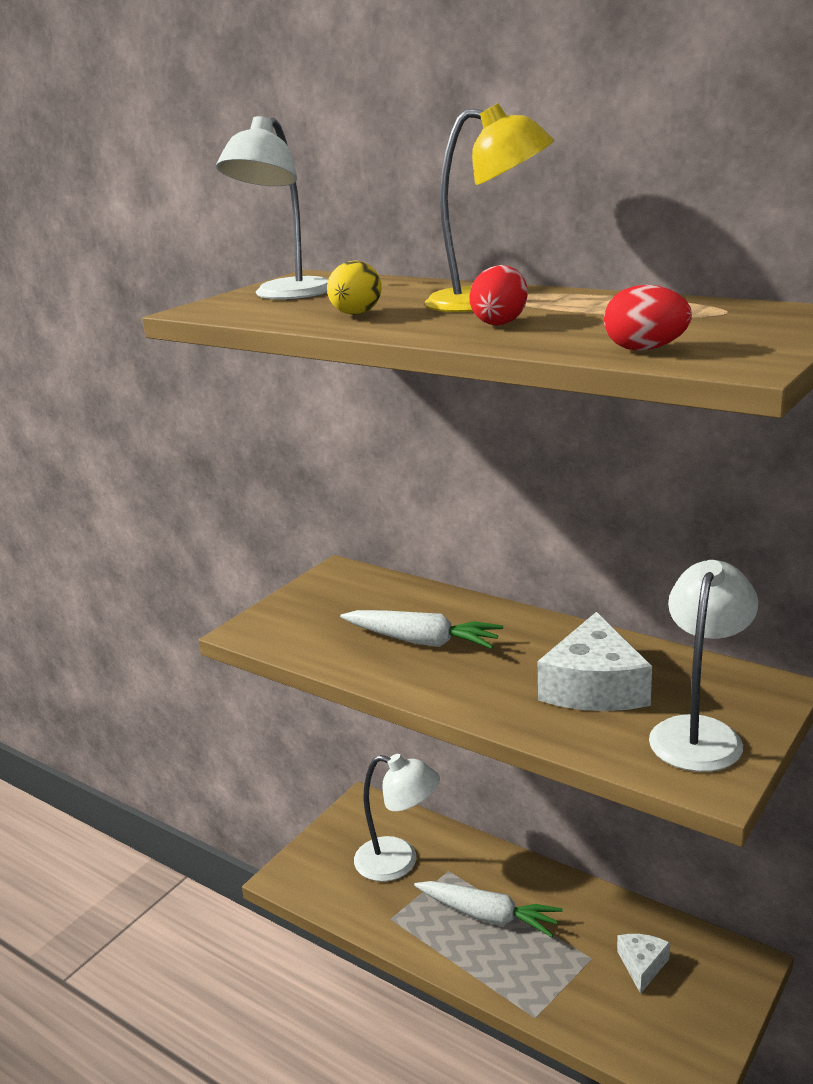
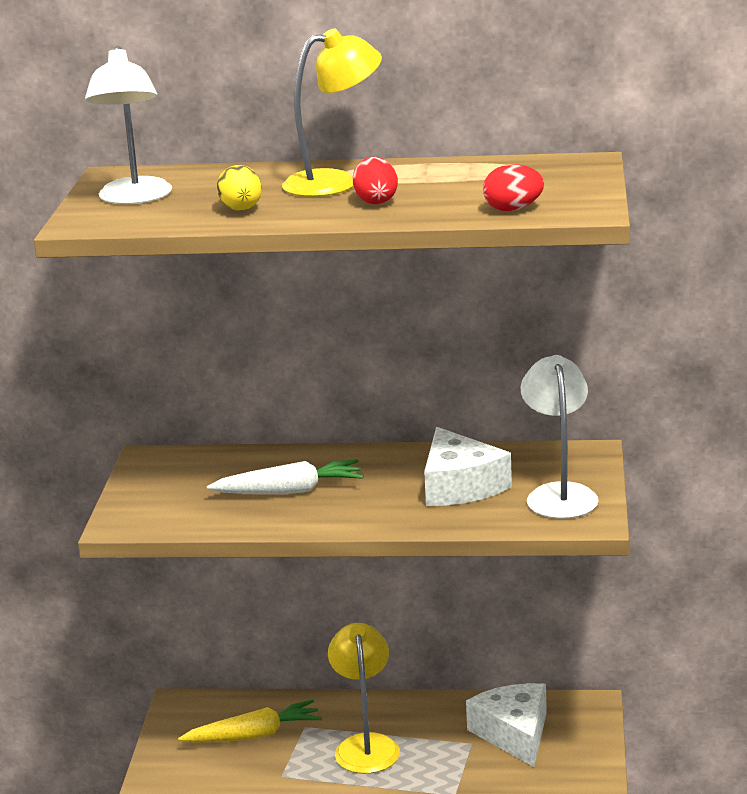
camera: 30 degrees left, 0 degrees up
white lamp [354,754,440,882] -> yellow carrot [178,699,322,743]
white carrot [414,881,563,937] -> yellow lamp [328,623,400,774]
white cheese [617,934,670,994] -> white cheese [466,683,547,767], size x1.84

